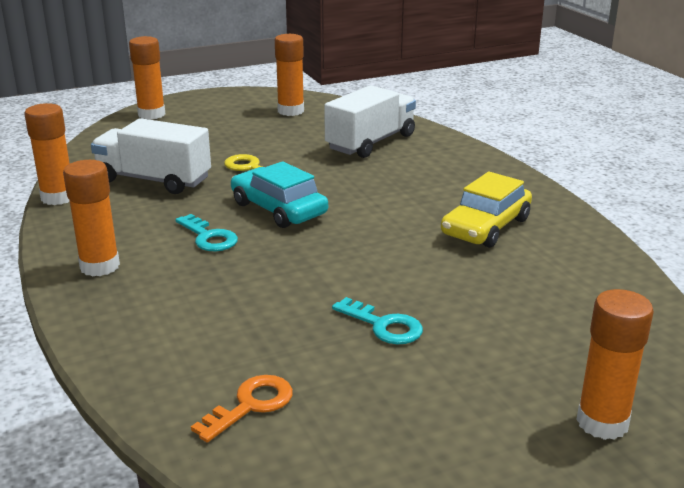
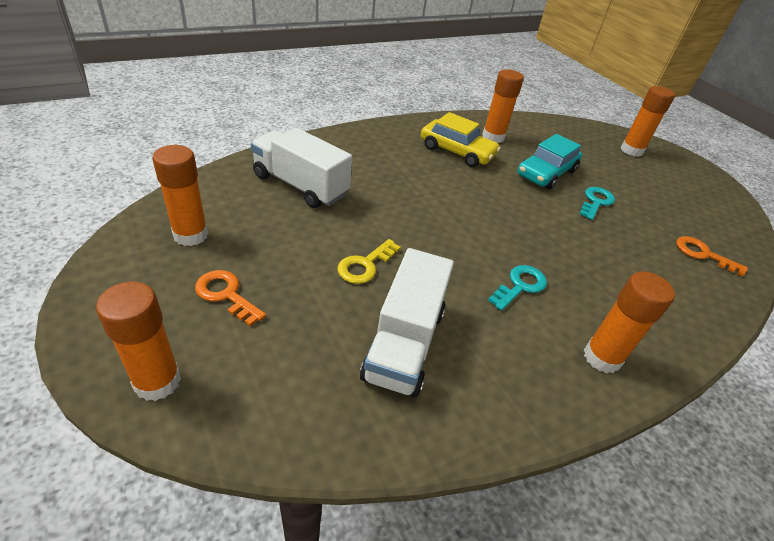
camera: 100 degrees left, 15 degrees up
orange glue stick [24,103,70,205] -> orange glue stick moved to [482,69,524,143]
turquoise car [231,161,328,228] -> turquoise car moved to [517,134,582,190]
none -> orange key [195,270,266,326]

